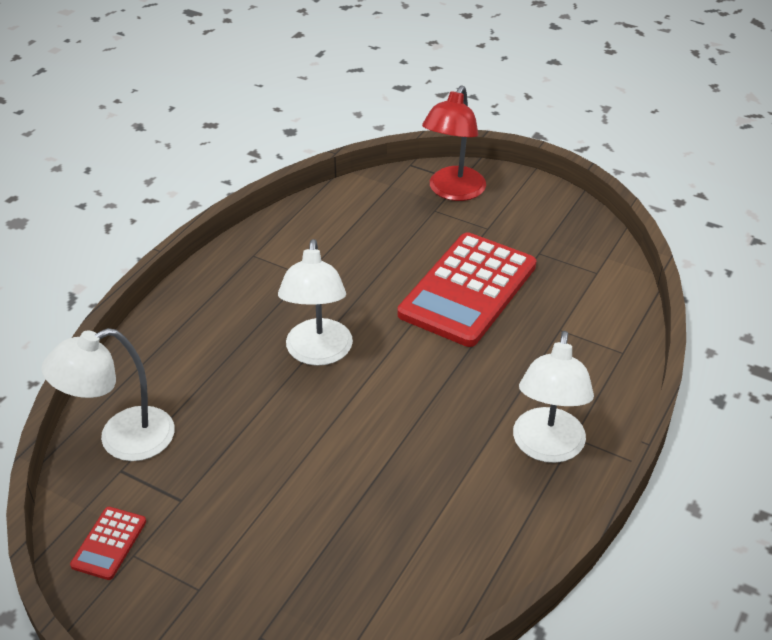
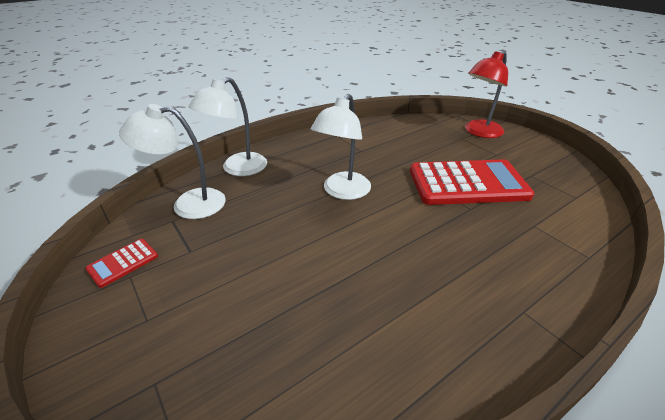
camera: 25 degrees right, 5 degrees down
red calculator [398,232,536,347] -> red calculator turned 150 degrees counterclockwise [410,159,534,205]
white lamp [513,331,594,463] -> white lamp moved to [189,77,267,176]

